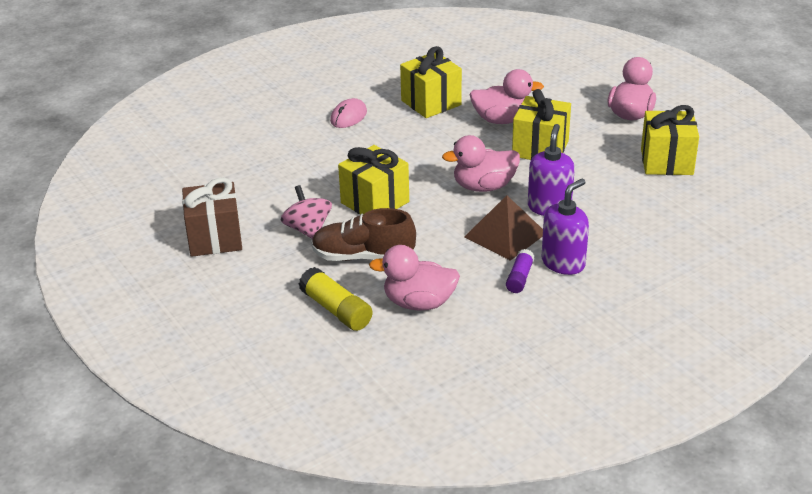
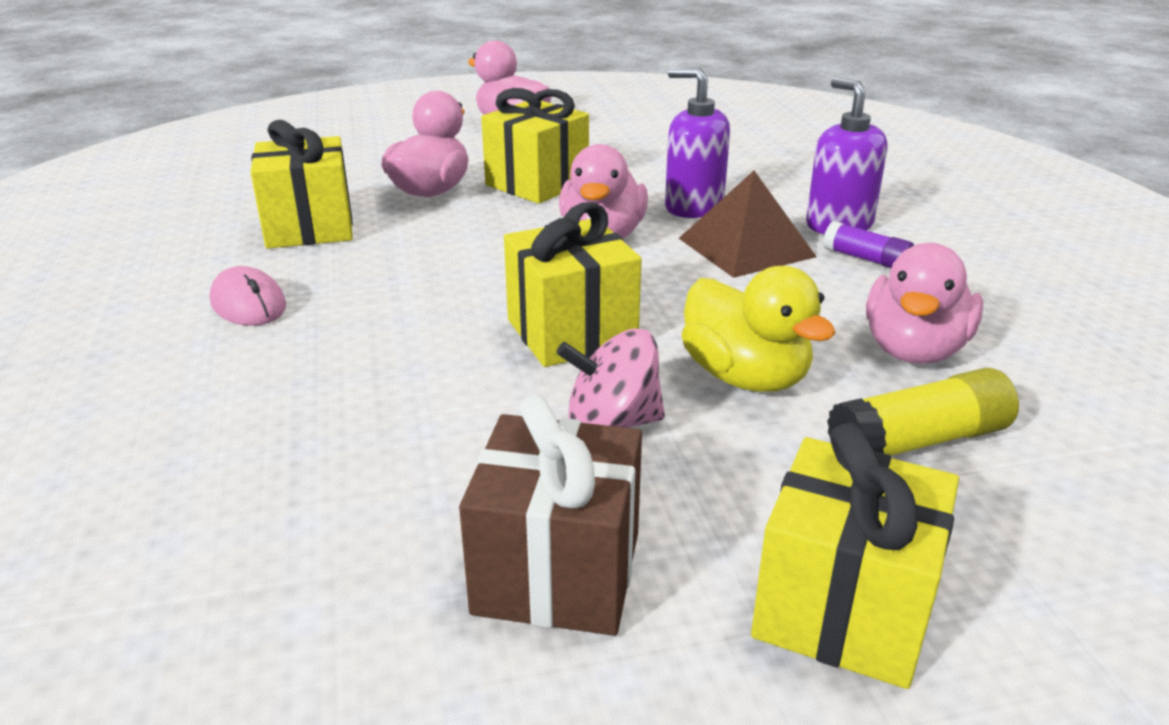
camera: 70 degrees left, 5 degrees down
brown shoe [311,208,416,261] -> yellow duck [681,266,836,392]
yellow gift [641,105,699,175] -> yellow gift moved to [751,423,959,689]

